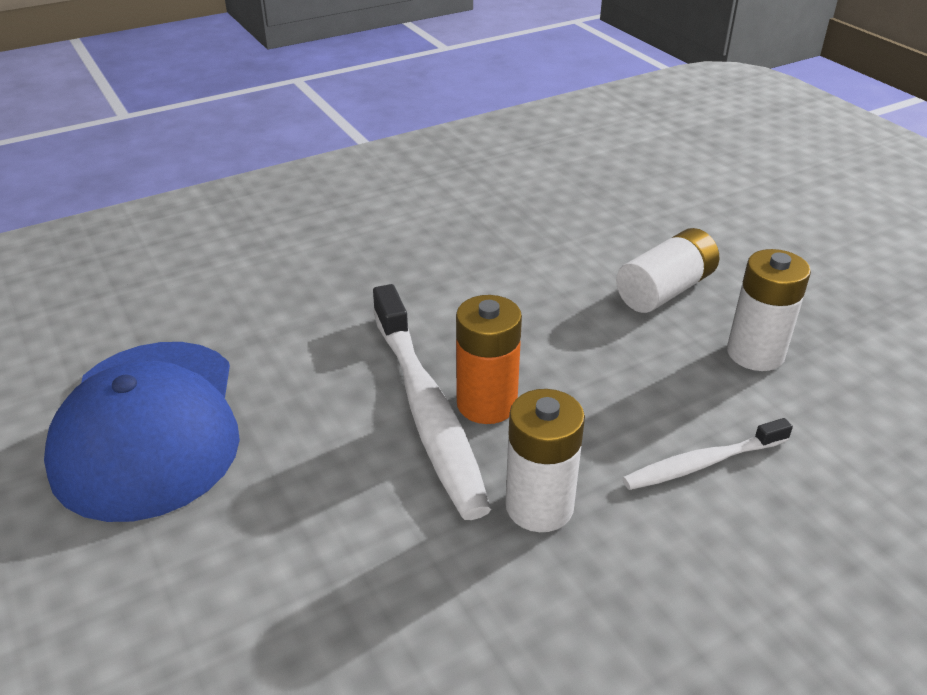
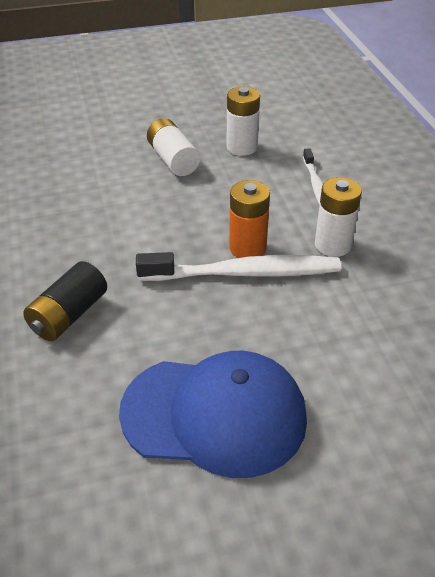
camera: 75 degrees left, 5 degrees up
none -> black battery [23,261,107,341]

